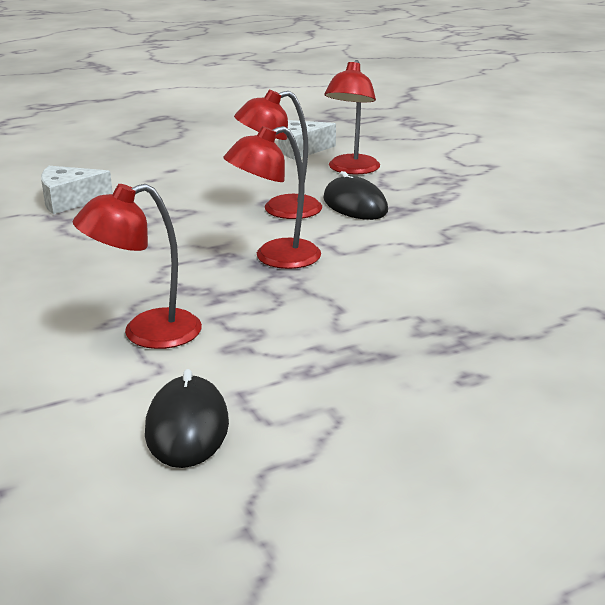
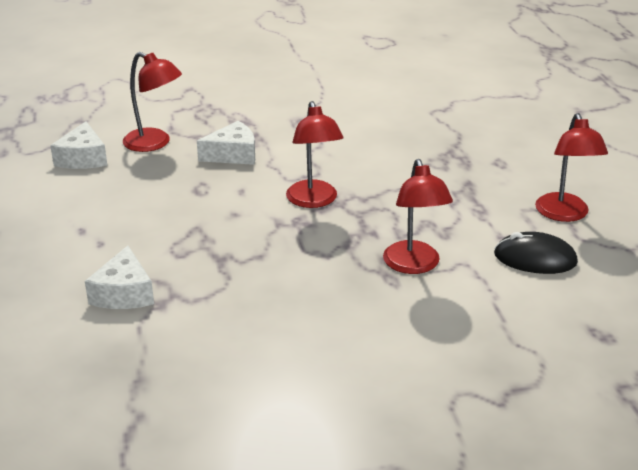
camera: 75 degrees left, 5 degrees up
red lamp [234,90,322,219] -> red lamp moved to [535,113,608,222]
black mouse [323,171,388,220] -> white cheese [197,121,255,165]

